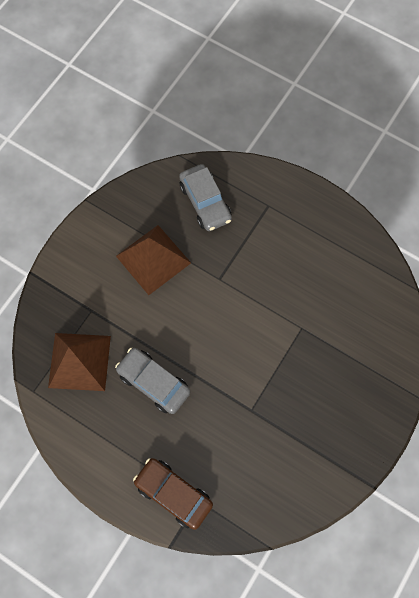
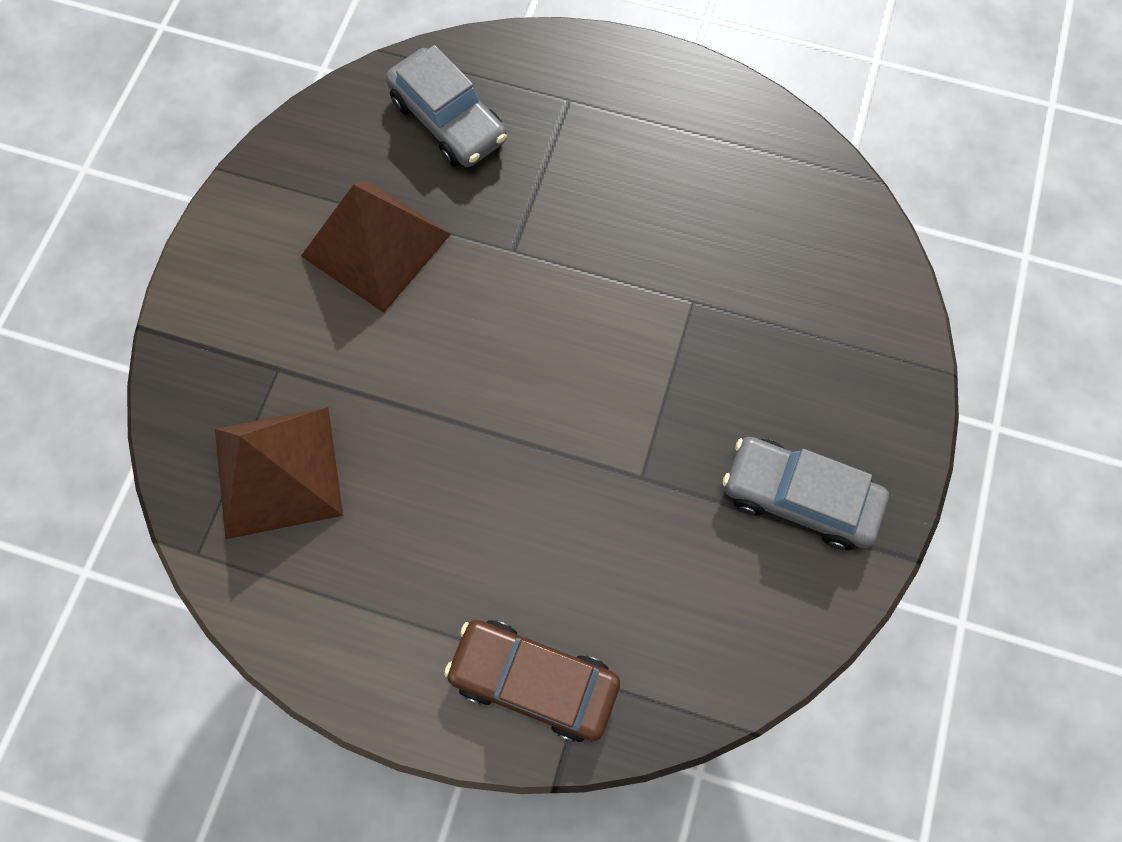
camera: 15 degrees left, 0 degrees up
grey car [115,348,191,414] -> grey car moved to [723,437,889,550]

